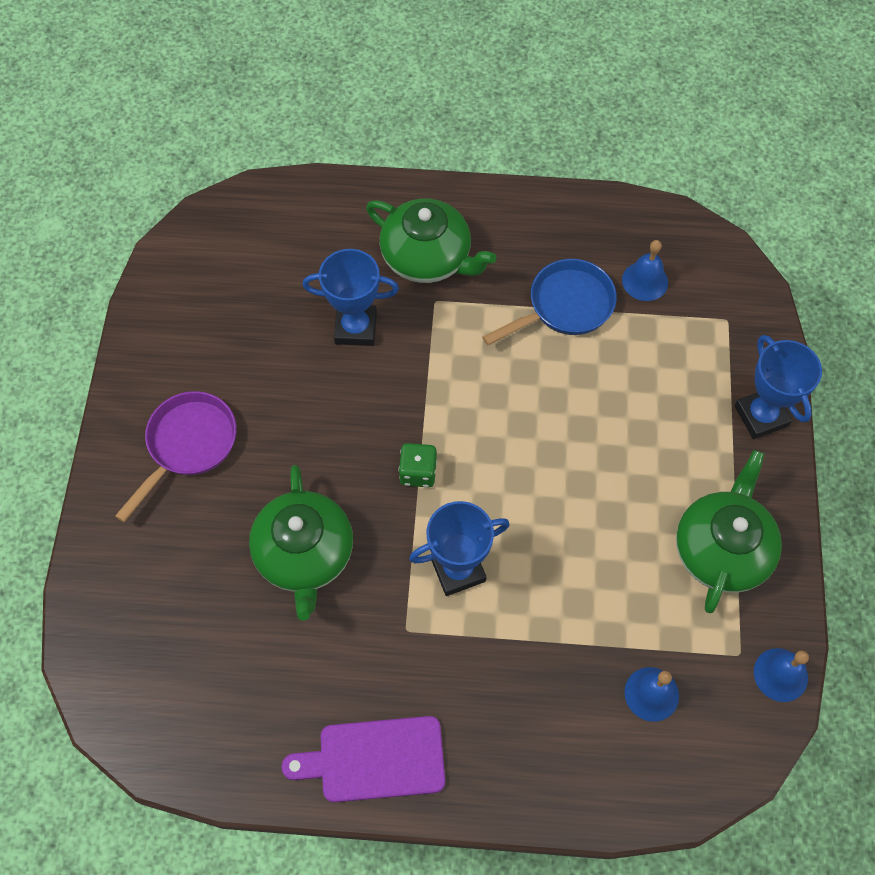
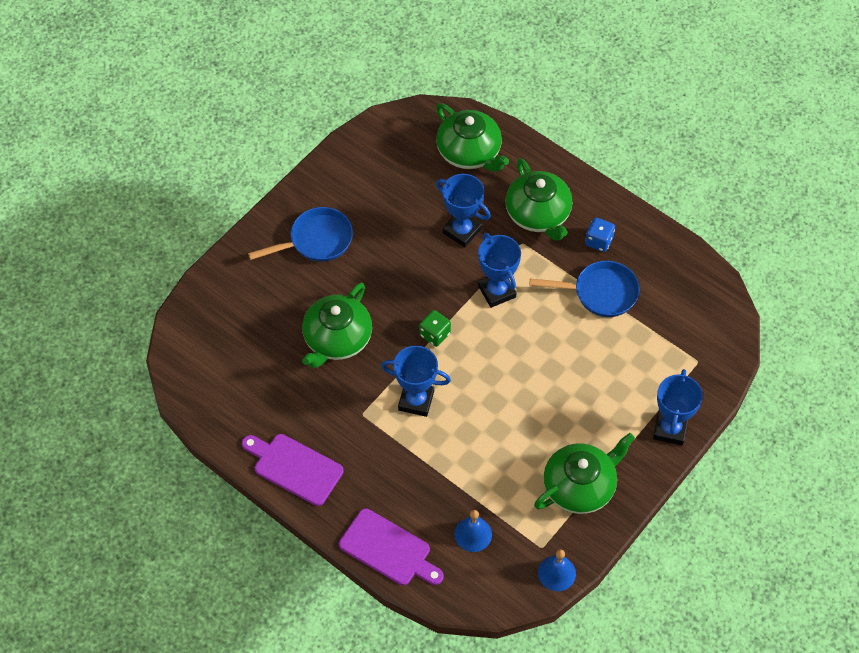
camera: 35 degrees right, 5 degrees down
purple pan [115,391,237,522] -> blue pan [248,207,353,262]
blue bell [622,240,668,301] -> none
none -> purple cutting board [339,508,444,585]
none -> green teapot [436,103,509,172]
none -> blue trophy [478,233,521,308]
none -> blue dice [585,218,615,252]

